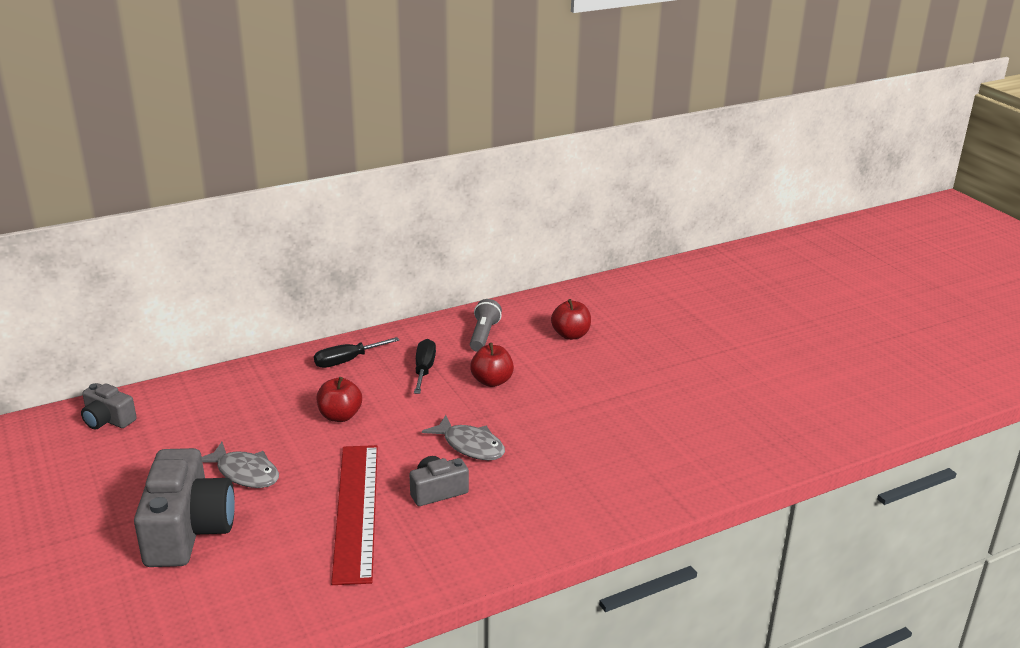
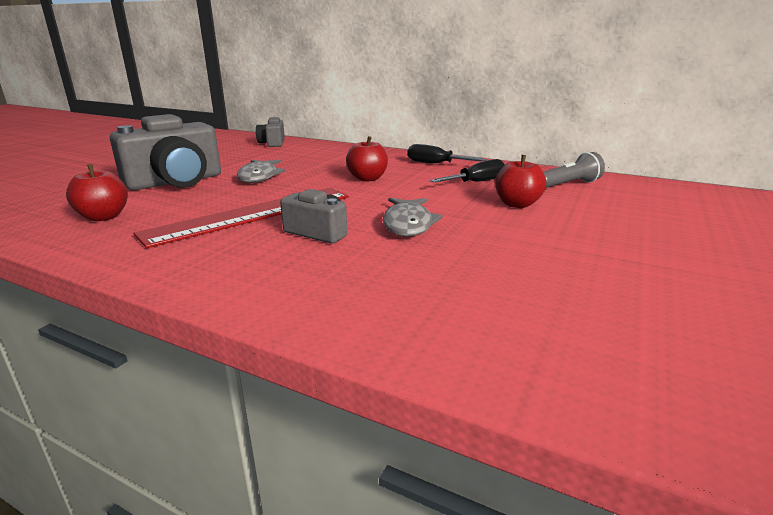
camera: 55 degrees right, 5 degrees down
red apple [551,299,591,340] -> red apple moved to [66,164,128,221]

